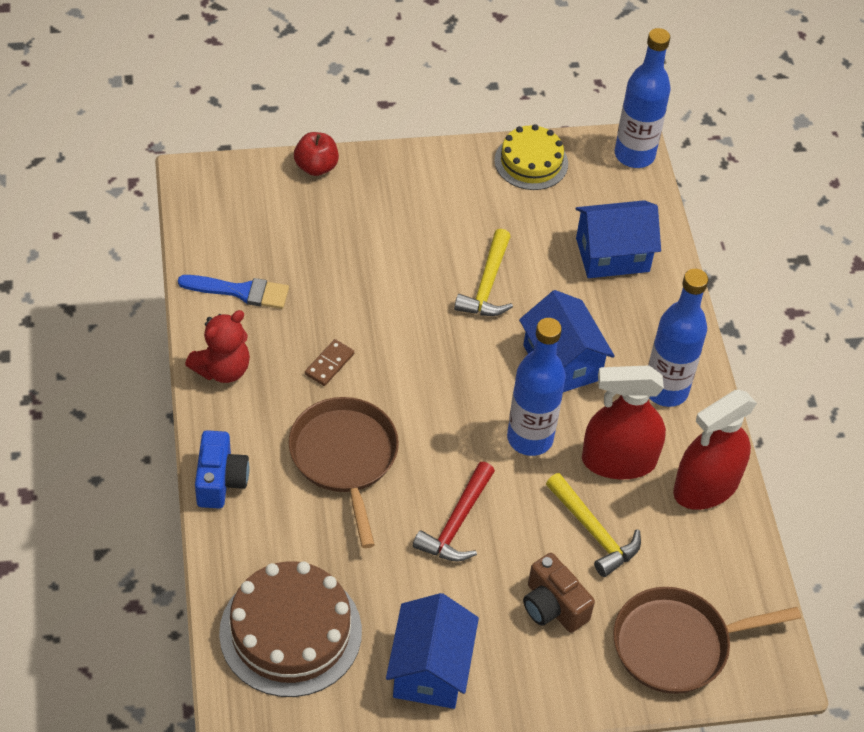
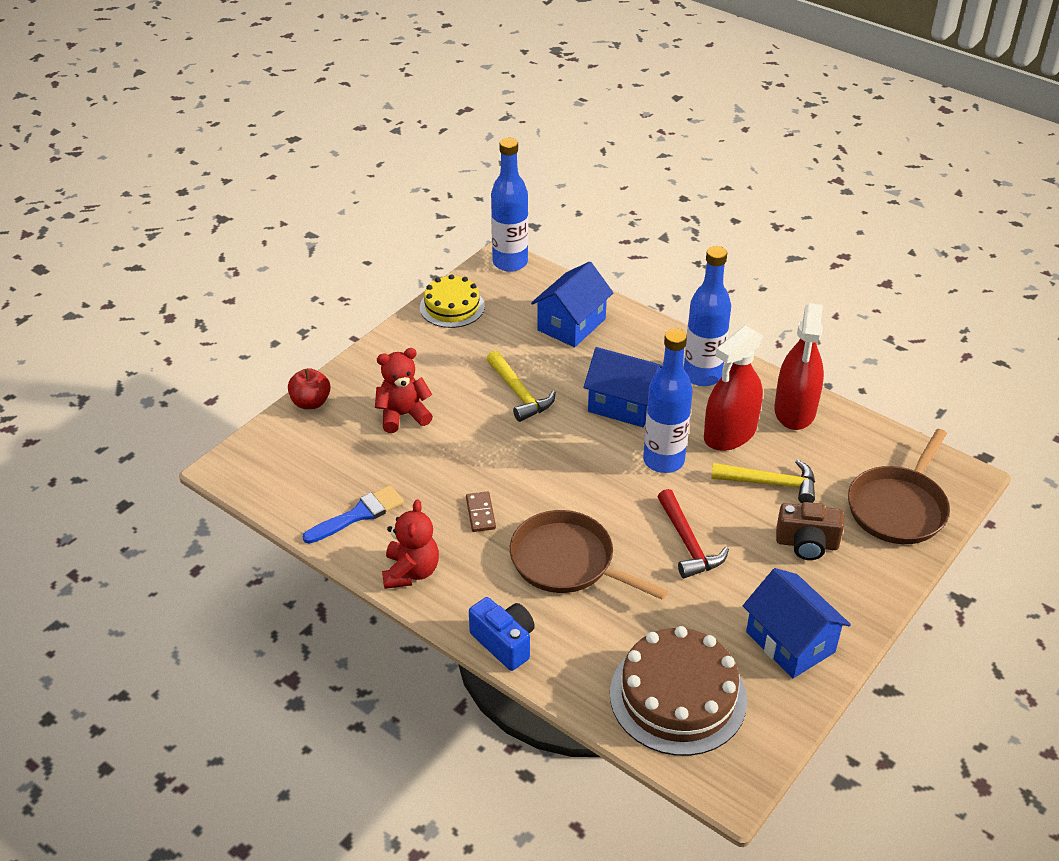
camera: 40 degrees left, 10 degrees down
none -> red teddy bear [375,348,433,433]

